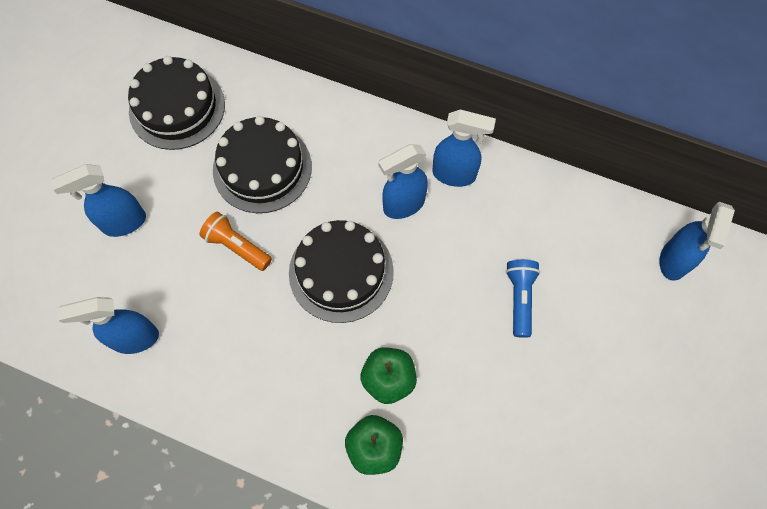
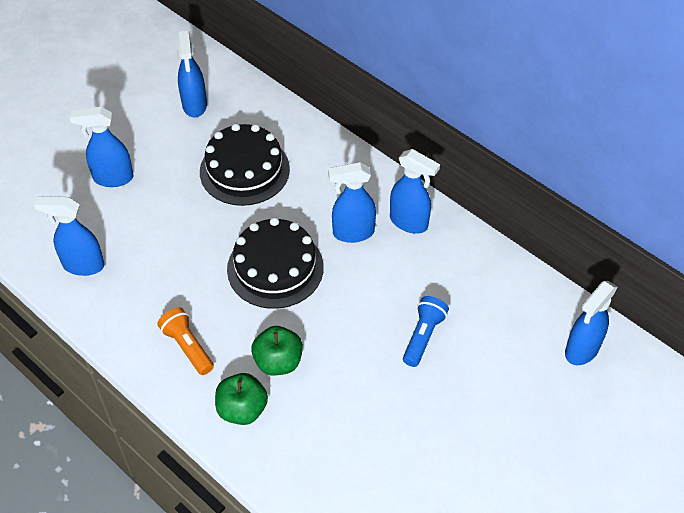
camera: 20 degrees right, 15 degrees down
black cake [128,56,225,150] -> blue spray bottle [177,31,207,117]
orange flashlight [199,212,272,271] -> orange flashlight moved to [157,307,214,375]

